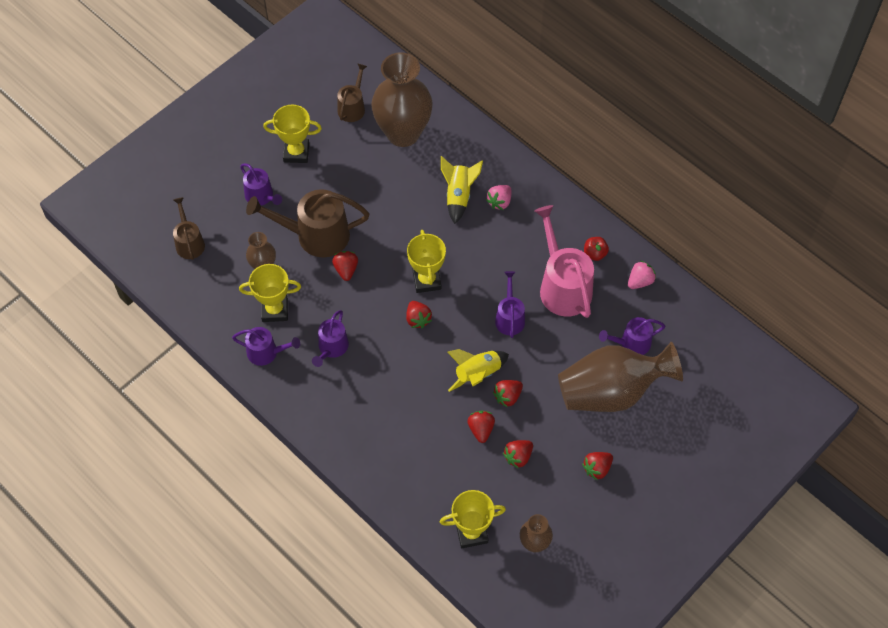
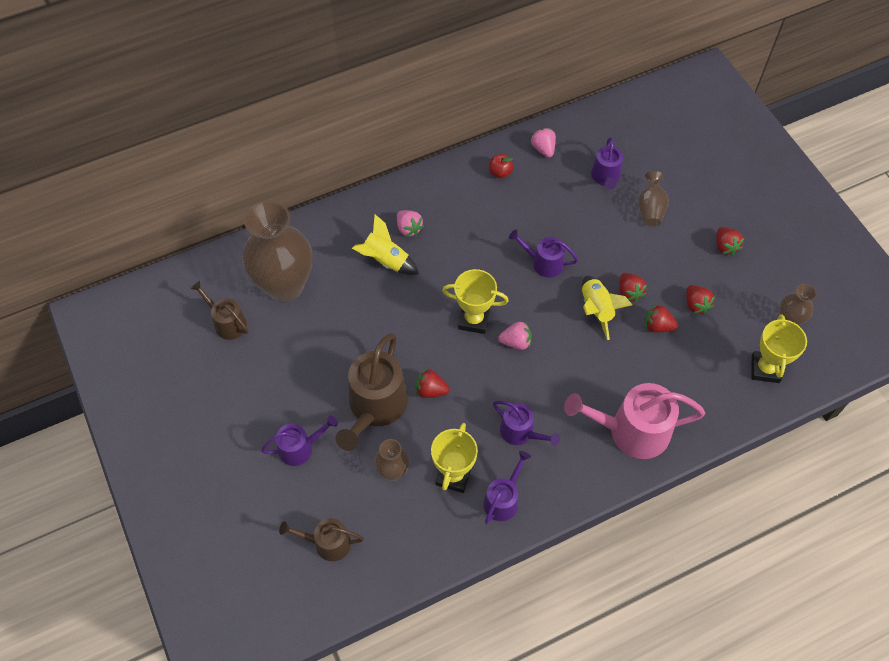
camera: 70 degrees left, 0 degrees up
yellow trophy [263,105,322,163] -> none
red strawberry [406,301,432,329] -> pink strawberry [498,321,532,350]
pink watering can [534,205,594,318] -> pink watering can moved to [564,383,705,459]
brown vase [558,342,683,412] -> brown vase [638,171,669,226], size x0.47

